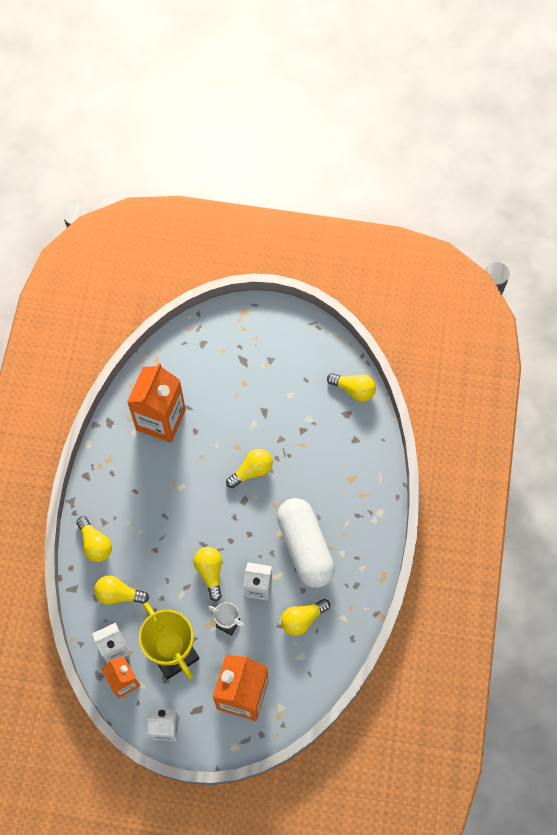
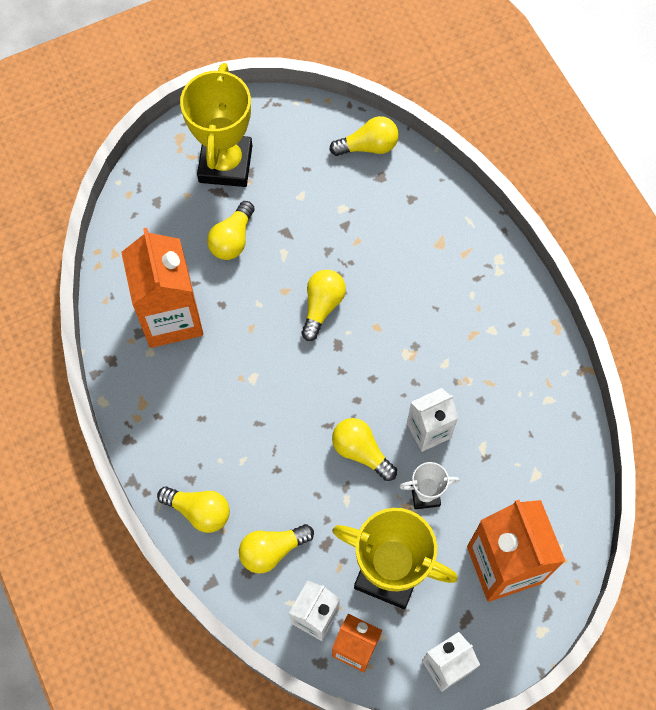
camera: 35 degrees left, 0 degrees up
white capsule [277,498,335,588] -> none
yellow light bulb [281,599,330,636] -> yellow light bulb moved to [207,201,255,260]
none -> yellow trophy [180,63,252,187]

